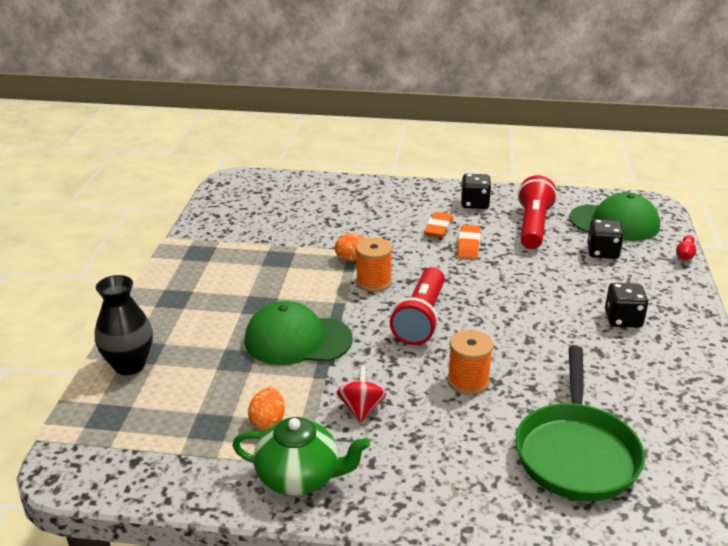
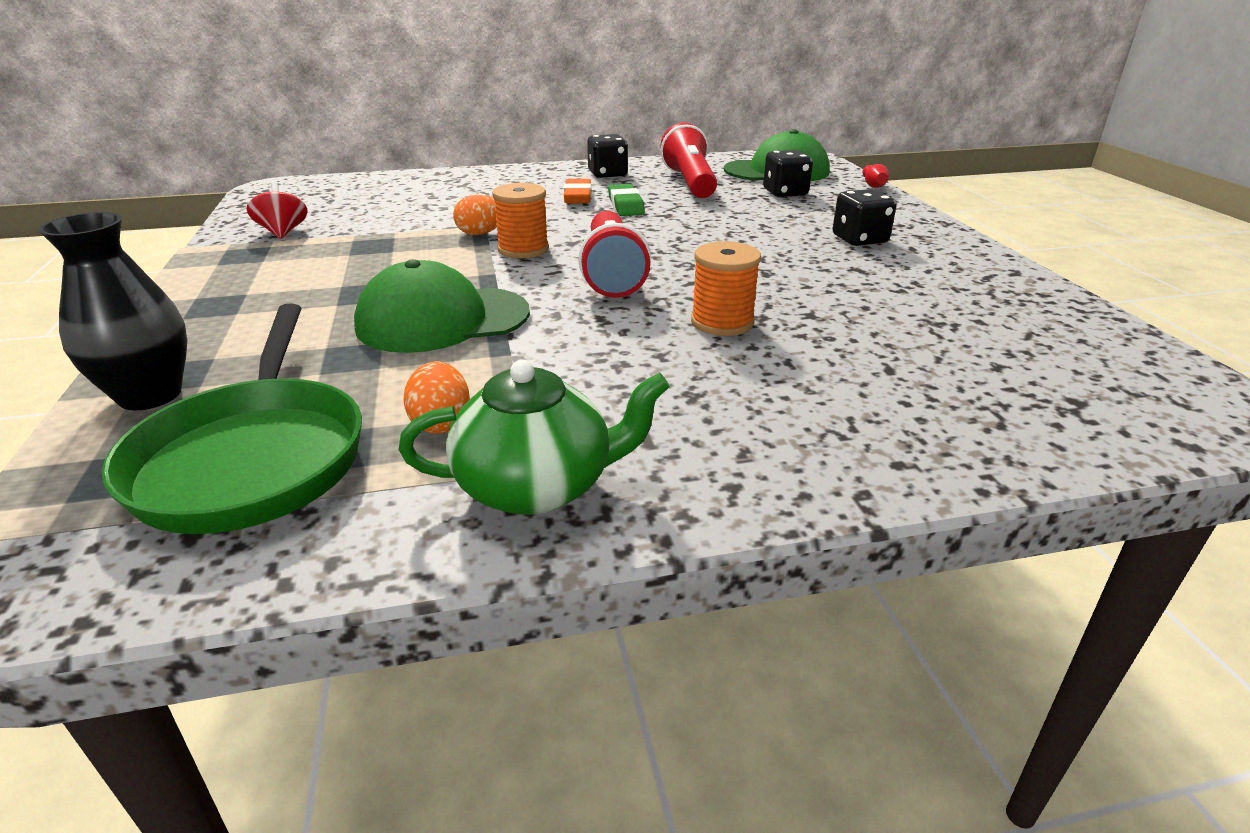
camera: 20 degrees left, 0 degrees up
red spinning top [337,366,386,423] -> red spinning top moved to [247,183,308,239]
orange eraser [457,225,481,259] -> green eraser [608,184,645,216]
green pan [515,346,645,501] -> green pan moved to [102,303,362,534]

